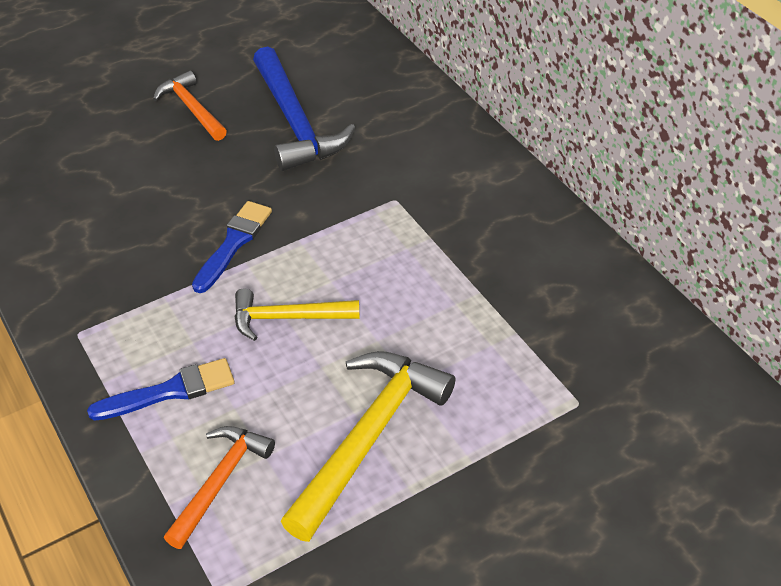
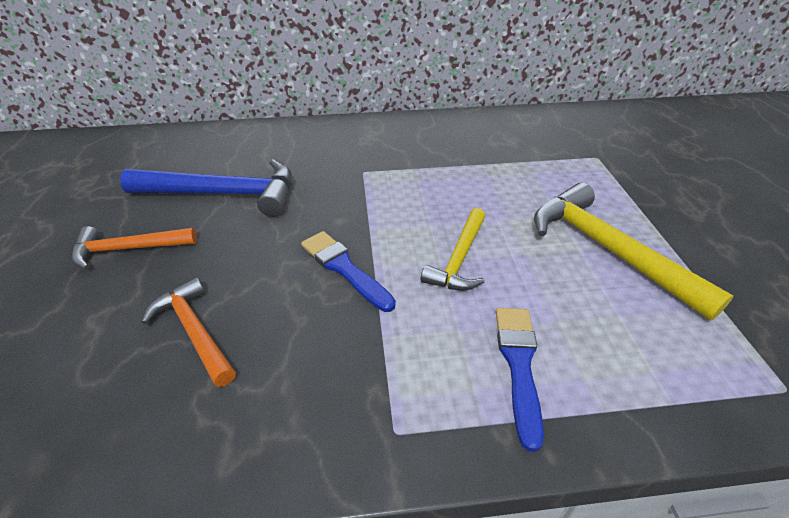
camera: 65 degrees left, 5 degrees down
orange hammer [164,426,275,549] -> orange hammer moved to [142,277,236,387]

